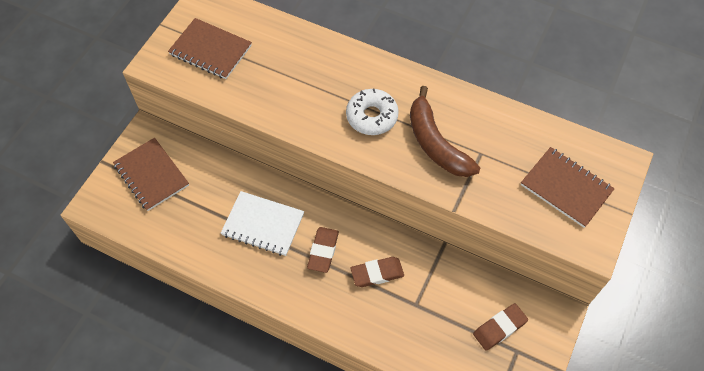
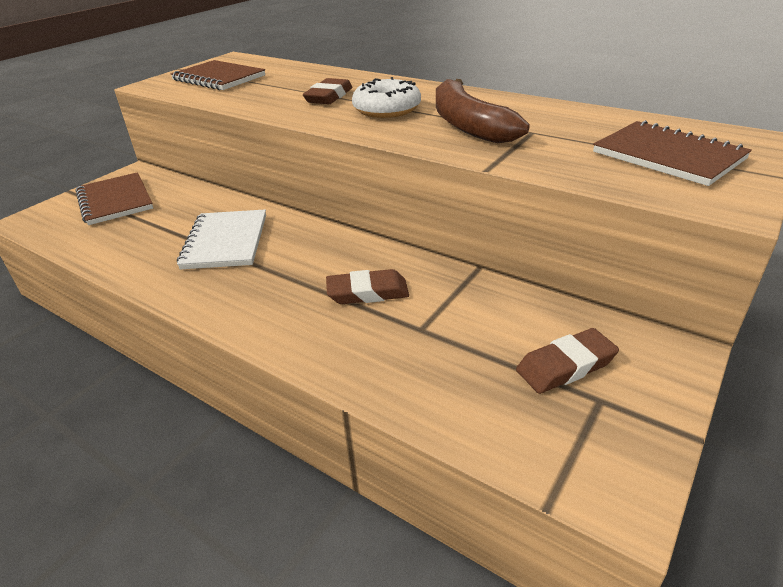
camera: 10 degrees right, 25 degrees down
white notebook [221,191,304,256] -> white notebook turned 60 degrees clockwise [177,209,266,269]
brown eraser [307,227,339,273] -> brown eraser moved to [303,78,353,104]

